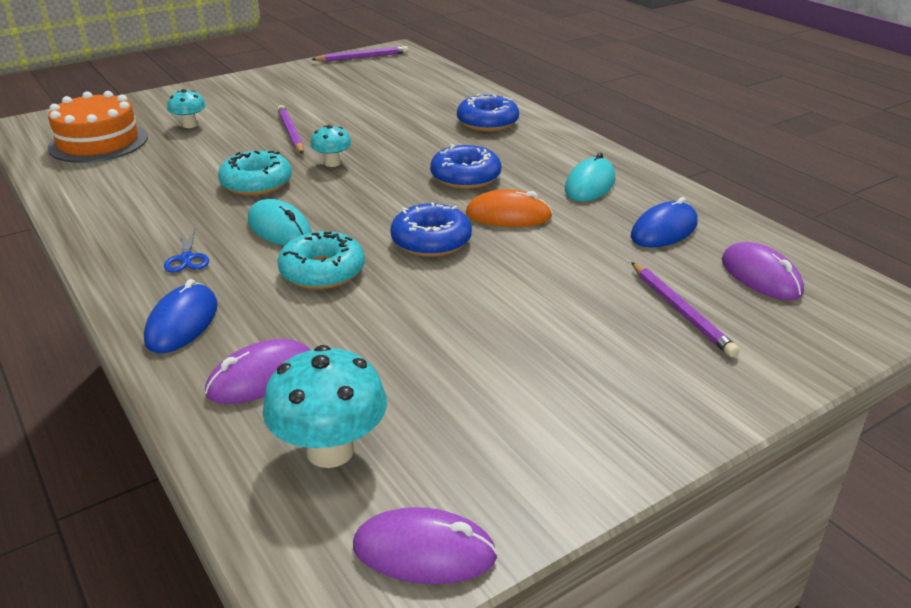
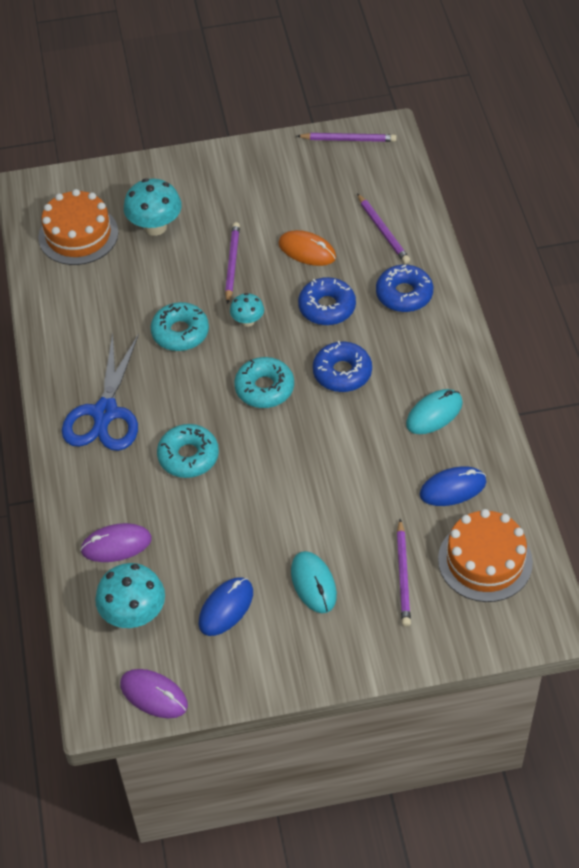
camera: 25 degrees right, 20 degrees up
blue mouse [144,279,218,353] -> blue mouse moved to [199,577,253,636]
blue scissors [164,228,209,273] -> blue scissors [62,333,139,451], size x2.43
turquoise mushroom [167,89,206,128] -> turquoise mushroom [124,178,182,236], size x1.76
turquoise mouse [248,199,312,246] -> turquoise mouse moved to [291,551,337,613]
blue donut [390,202,472,257] -> blue donut moved to [298,277,356,325]
orange mouse [466,189,553,227] -> orange mouse moved to [278,230,336,266]
purple mouse [722,242,804,300] -> orange cake [438,509,533,602]
none -> turquoise donut [234,357,294,408]
none -> purple pencil [357,193,410,264]

